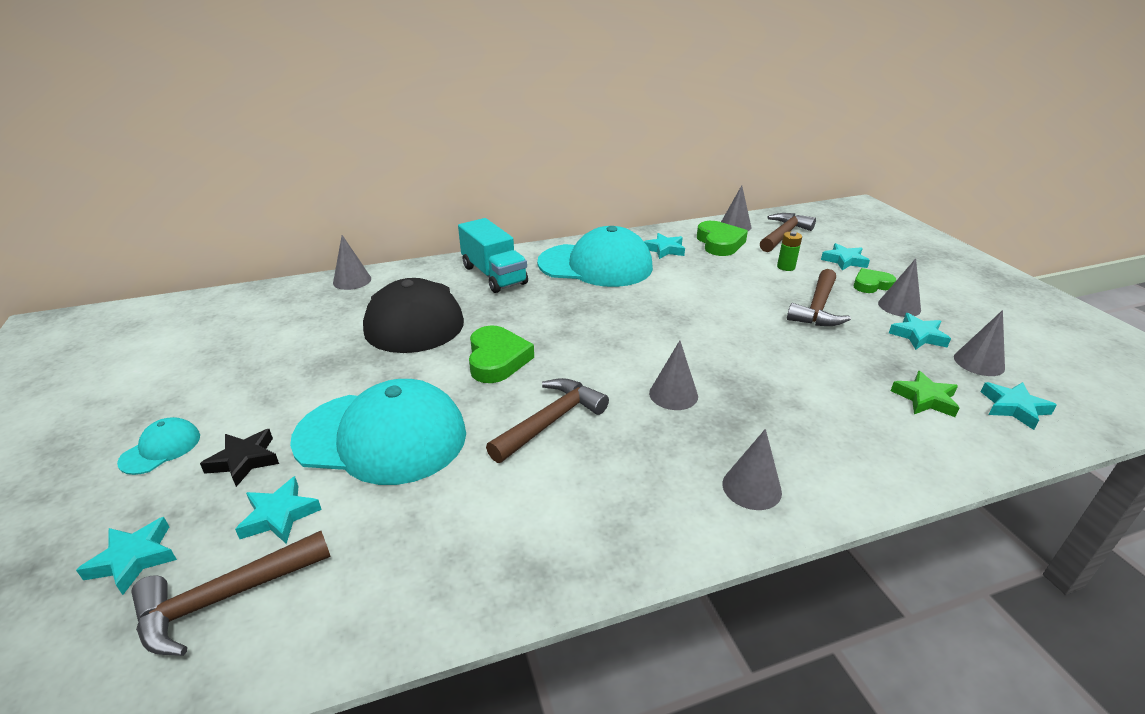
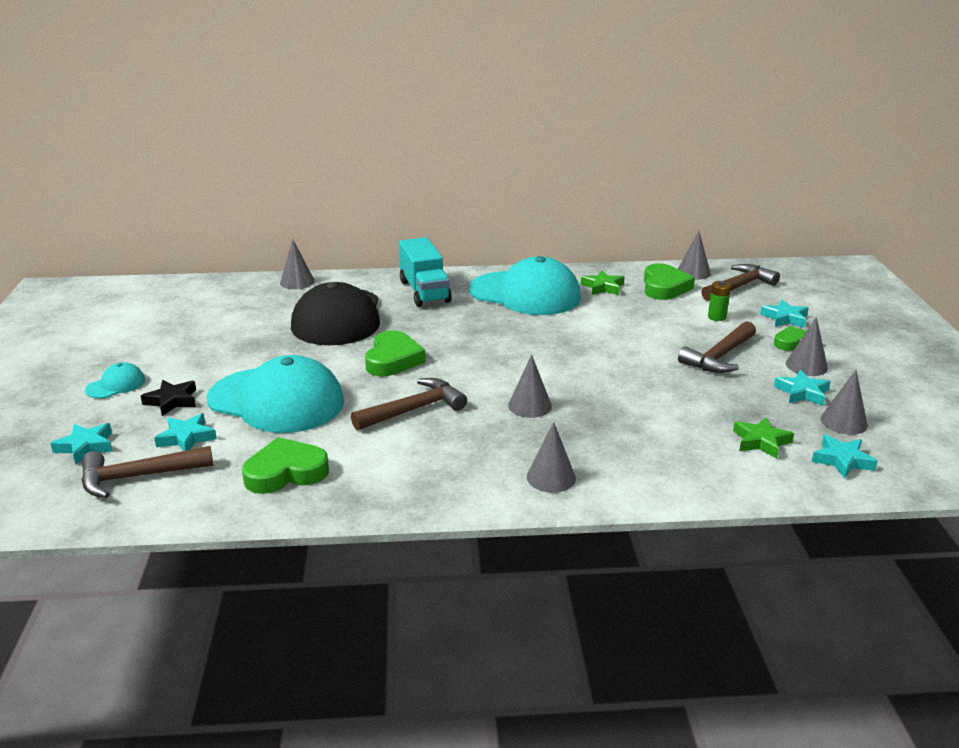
camera: 15 degrees right, 5 degrees down
turquoise star [644,233,685,259] -> green star [581,270,625,295]
none -> green heart [242,437,329,494]

